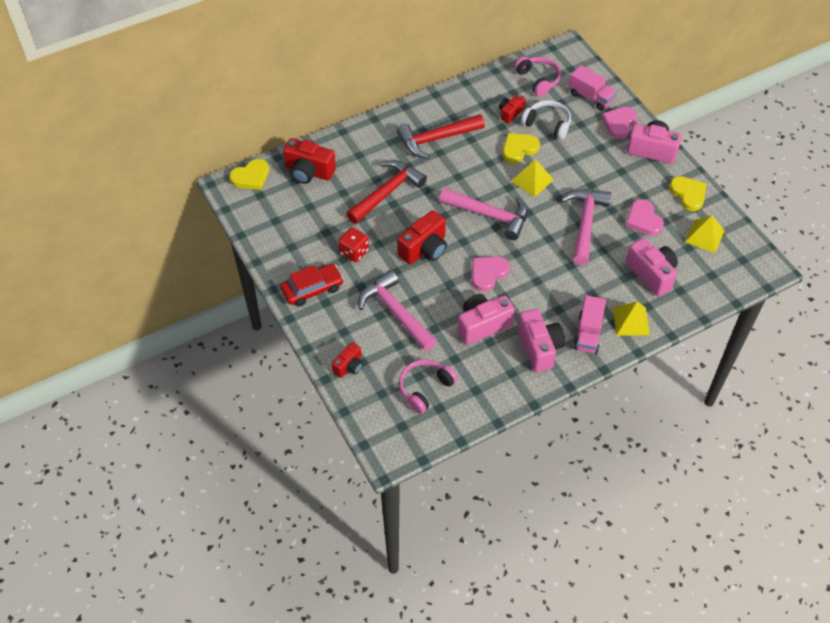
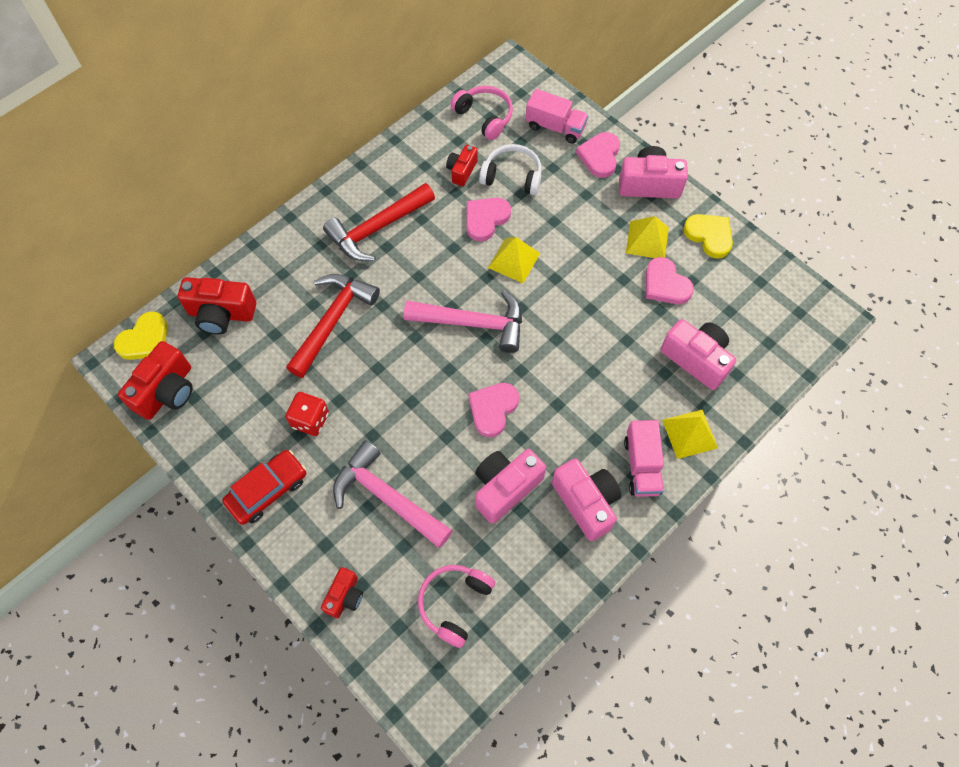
camera: 15 degrees left, 10 degrees up
red camera [397,210,447,265] -> red camera moved to [118,341,193,420]
yellow heart [503,133,540,163] -> pink heart [467,198,511,242]
pink hammer [561,190,612,265] -> none
yellow pyramid [685,215,725,253] -> yellow pyramid moved to [626,216,669,258]

